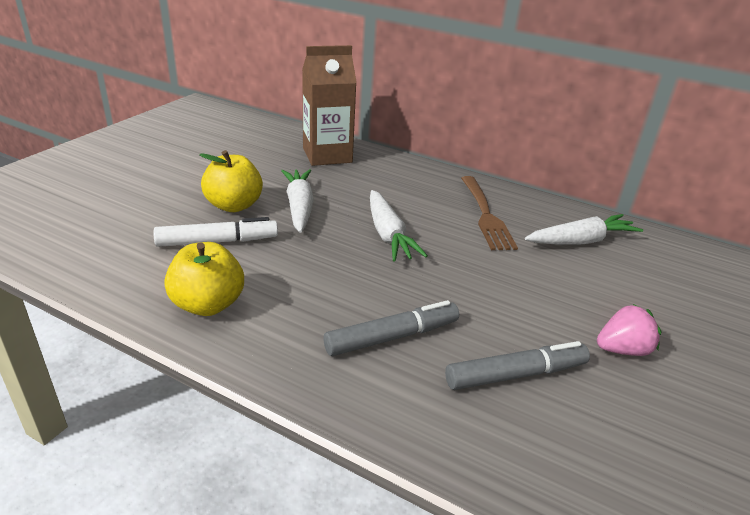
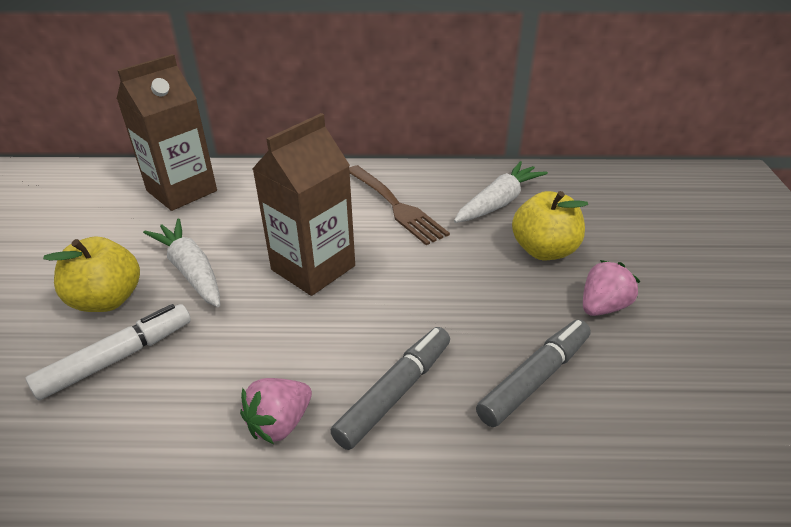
camera: 25 degrees left, 5 degrees up
yellow apple [164,242,244,316] -> yellow apple moved to [512,191,588,260]
white carrot [370,190,428,261] -> brown carton [252,113,355,296]
none -> pink strawberry [240,378,312,444]

